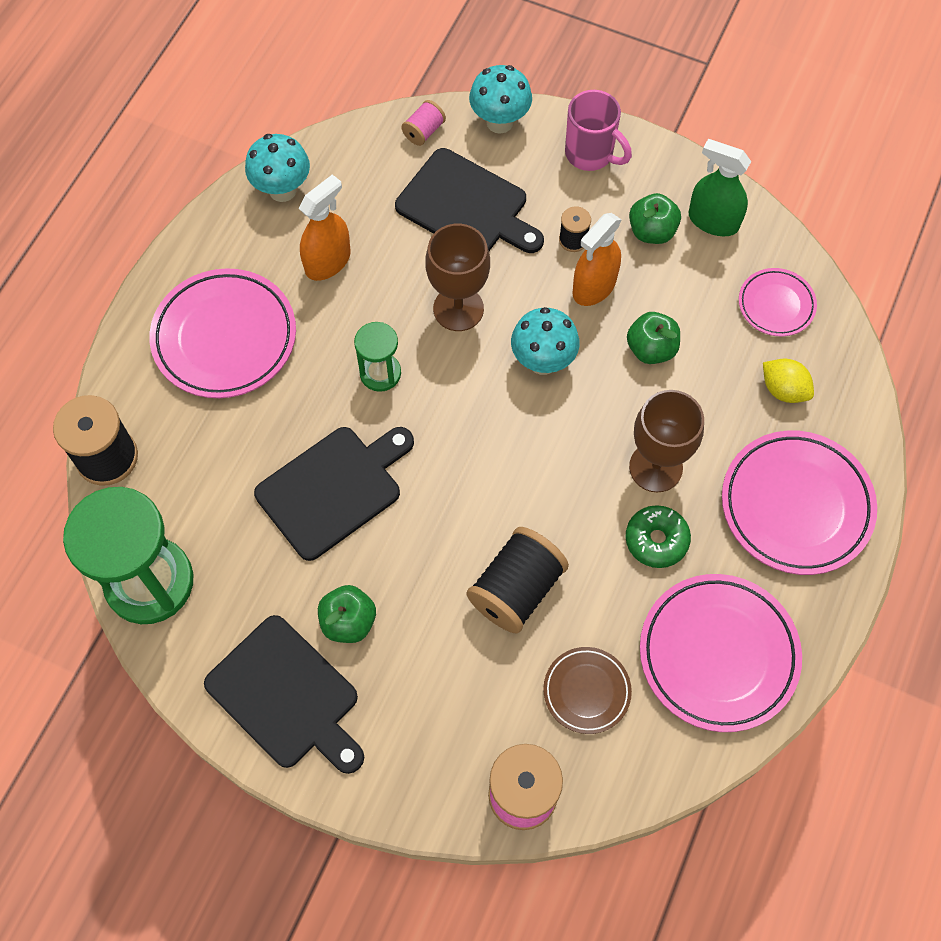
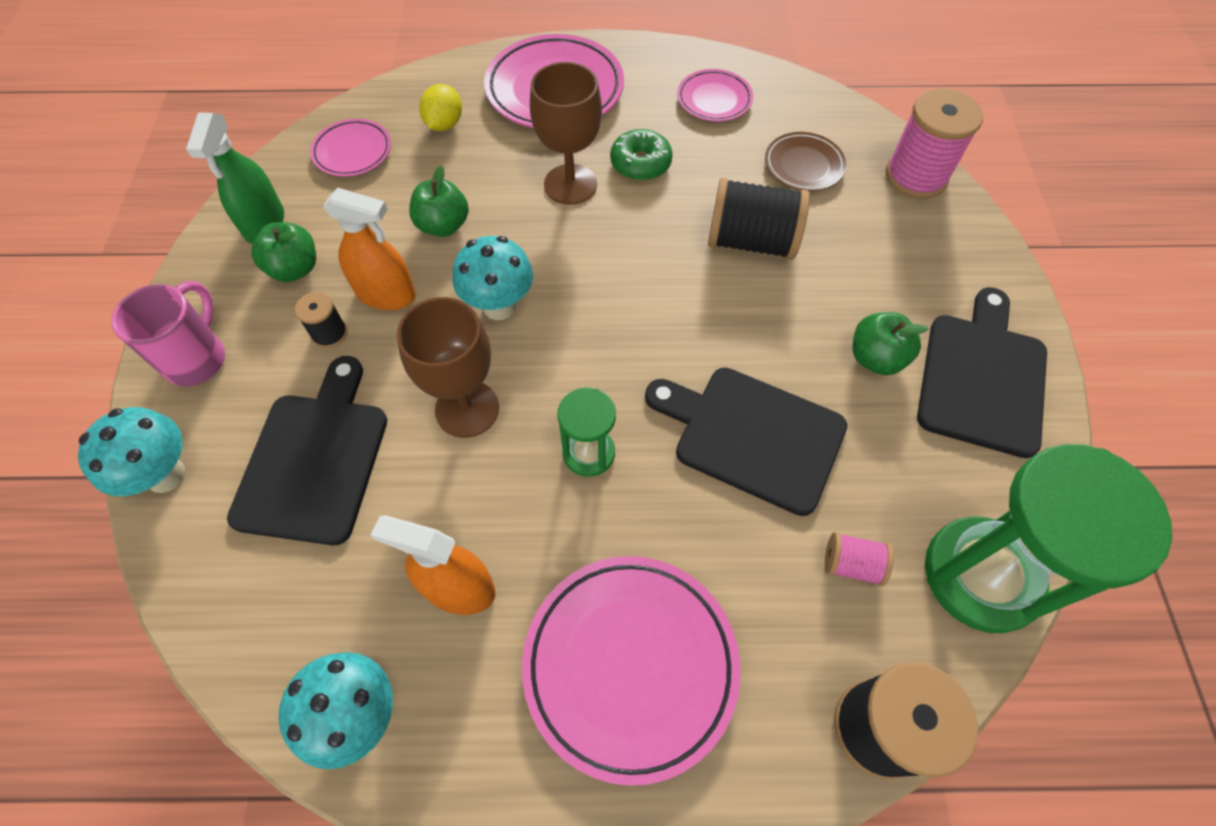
camera: 115 degrees left, 5 degrees down
pink spool [401,100,446,146] -> pink spool moved to [825,532,894,586]
pink plate [640,574,802,732] -> pink plate [677,69,753,122], size x0.54

